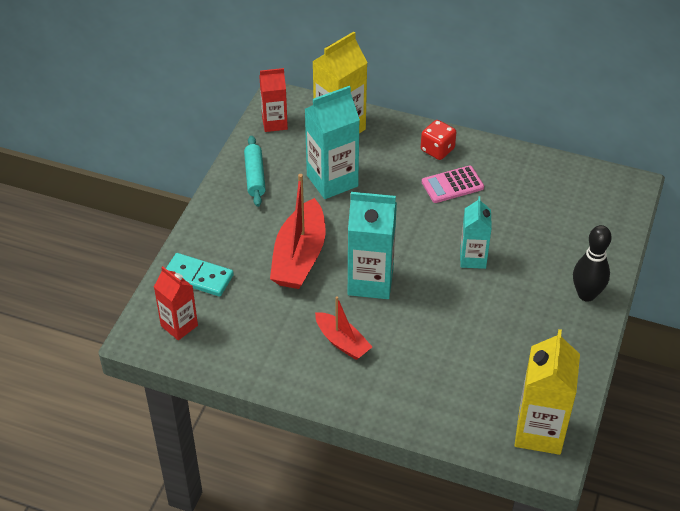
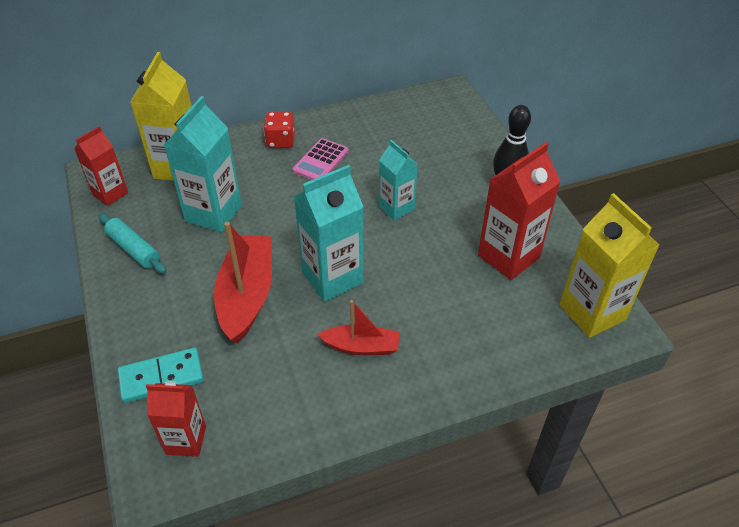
camera: 40 degrees left, 0 degrees up
red boat [270,174,325,289] -> red boat turned 150 degrees counterclockwise [214,222,272,344]
none -> red carton [478,142,561,280]

